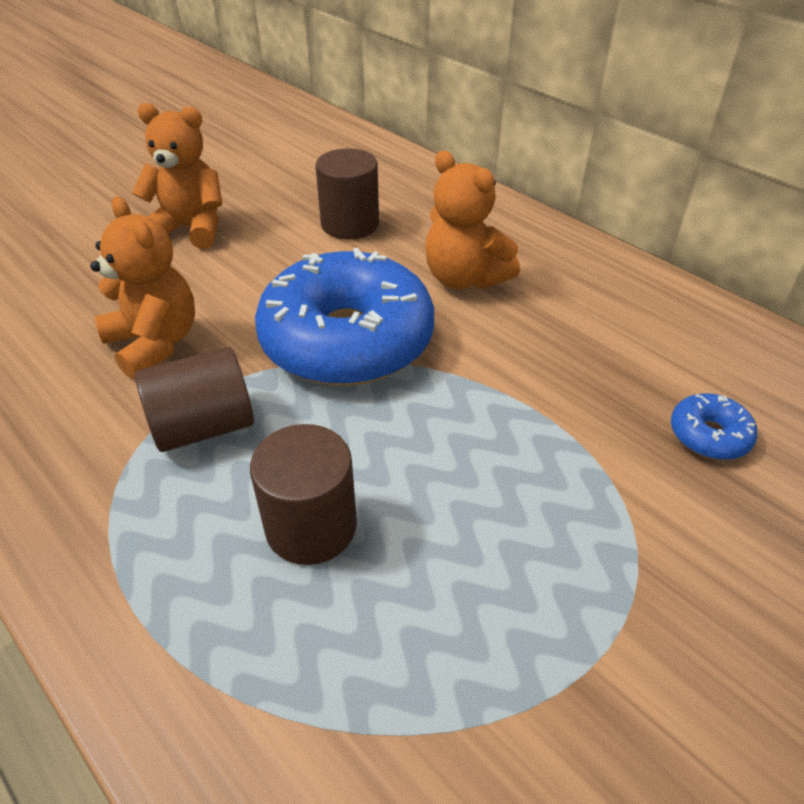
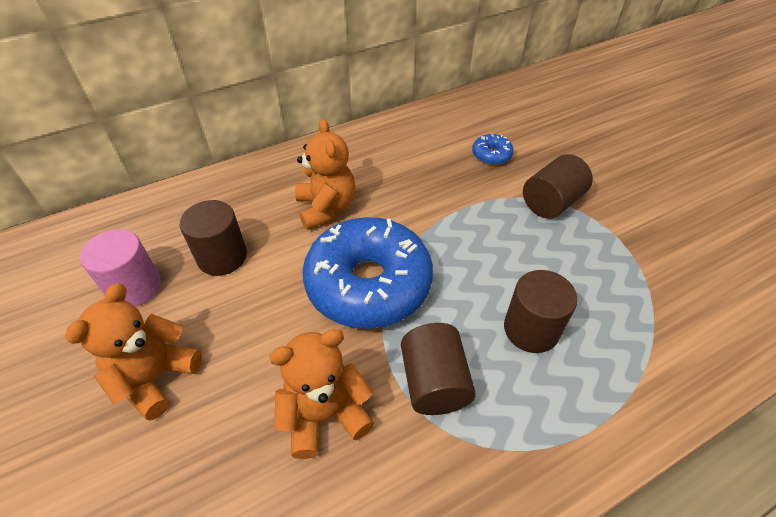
camera: 75 degrees left, 5 degrees up
orange teddy bear [425,150,520,290] -> orange teddy bear turned 75 degrees counterclockwise [295,119,355,230]
none -> pink cylinder [80,229,161,307]
none -> brown cylinder [523,154,593,219]

